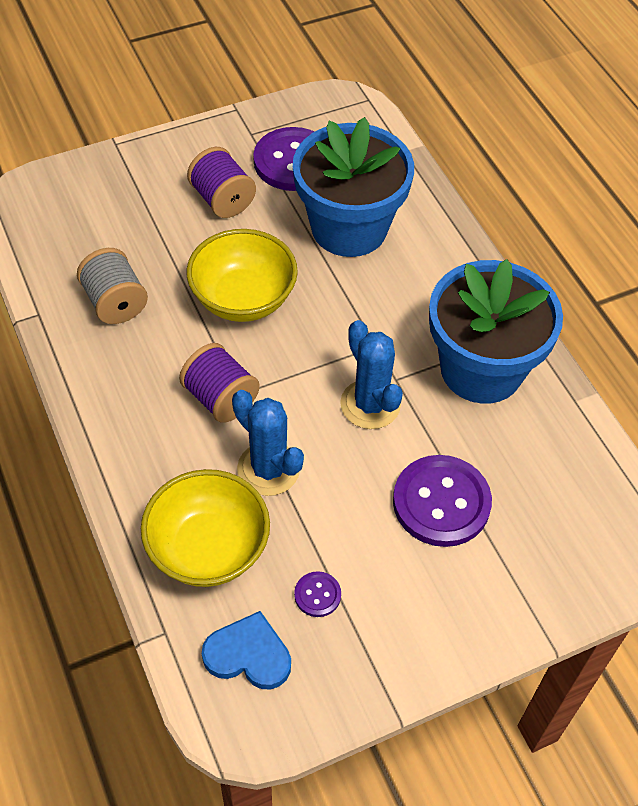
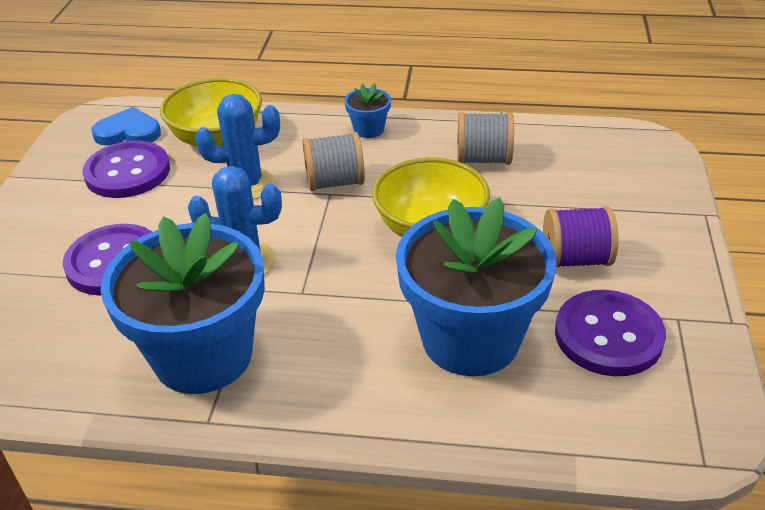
camera: 125 degrees right, 15 degrees down
purple spool [179,343,260,423] -> grey spool [303,132,365,191]
blue heart [202,611,291,689] -> blue heart turned 135 degrees counterclockwise [91,107,161,146]
purple button [294,571,341,617] -> purple button [82,141,170,198], size x2.20
none -> blue flower pot [345,83,391,138]

